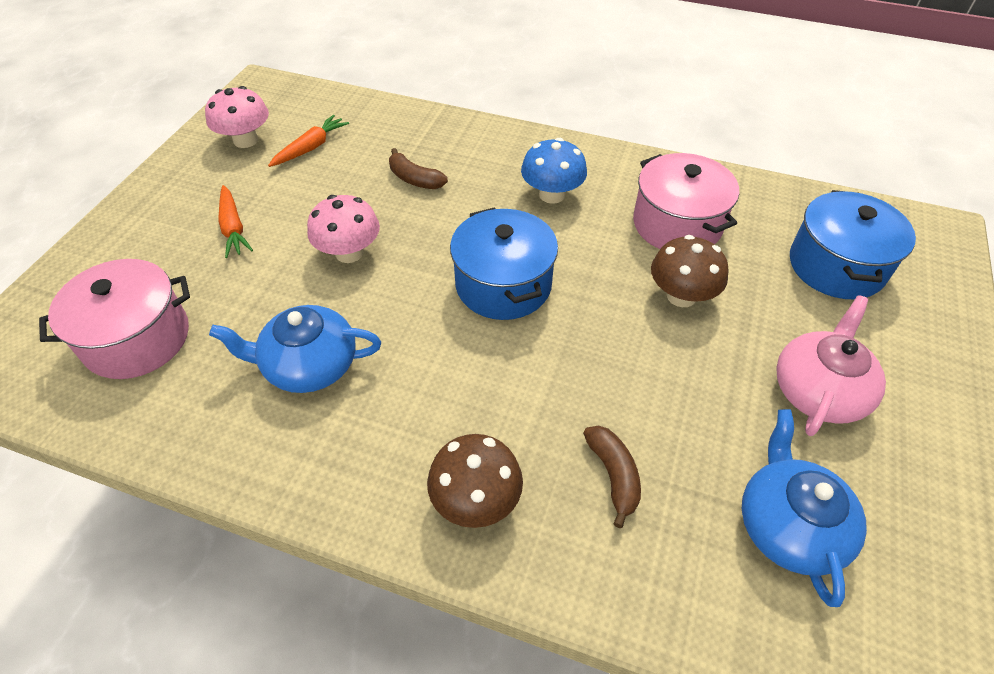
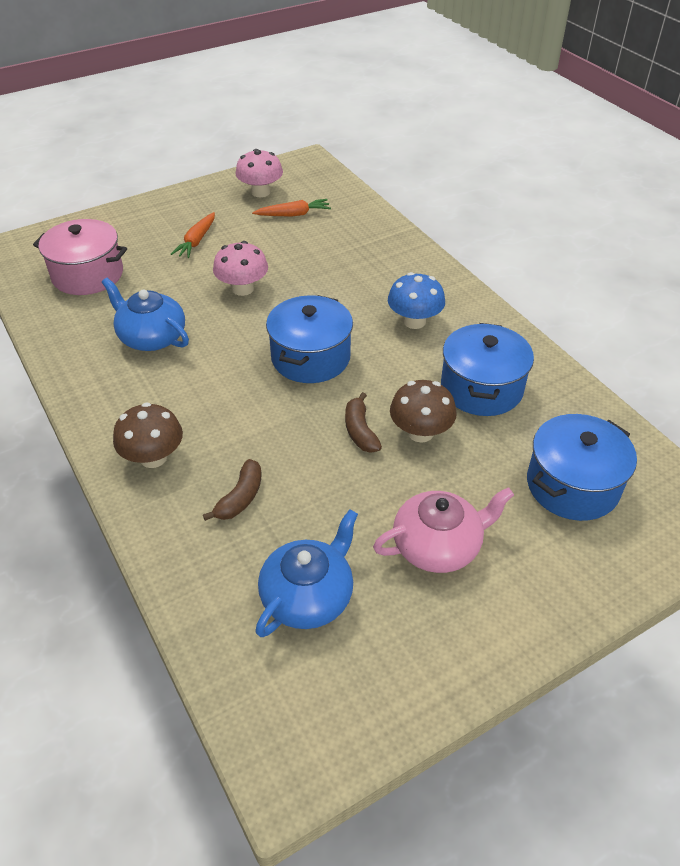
camera: 40 degrees right, 5 degrees down
brown banana [389,148,448,189] -> brown banana moved to [345,392,382,453]
pink pot [633,153,739,249] -> blue pot [441,323,534,416]

